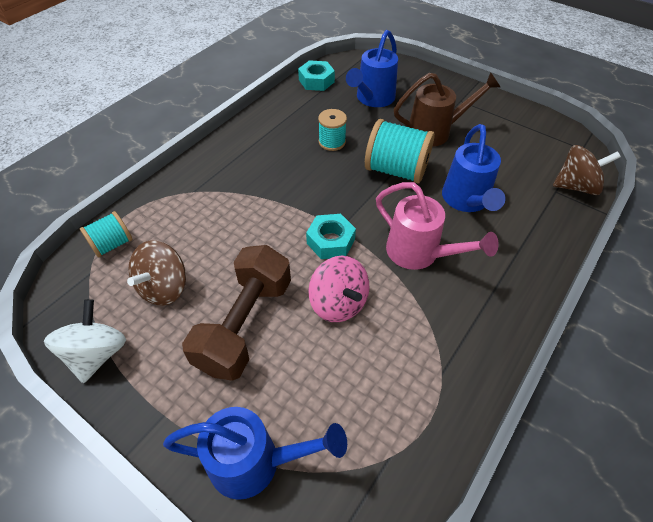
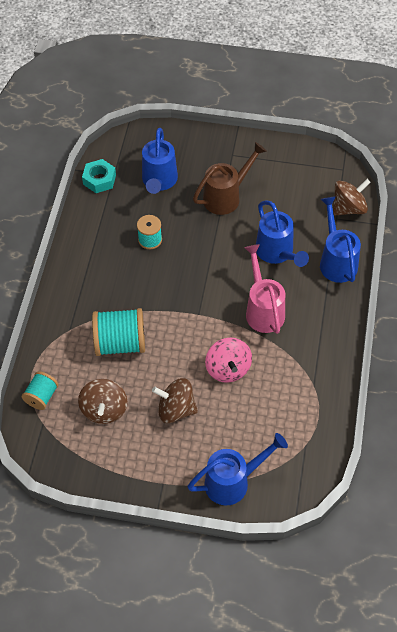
camera: 25 degrees left, 5 degrees up
white spinning top [44,299,126,383] -> none
brown dumbbell [182,245,291,381] -> brown spinning top [152,378,198,423]
turquoise nut [306,214,356,259] -> none
pink spinning top [308,256,369,322] -> pink spinning top turned 45 degrees clockwise [205,338,252,383]
turquoise spool [365,119,435,183] -> turquoise spool moved to [92,308,145,356]
pink watering can [376,182,499,270] -> pink watering can turned 120 degrees counterclockwise [244,244,285,334]
none -> blue watering can [320,196,361,283]

